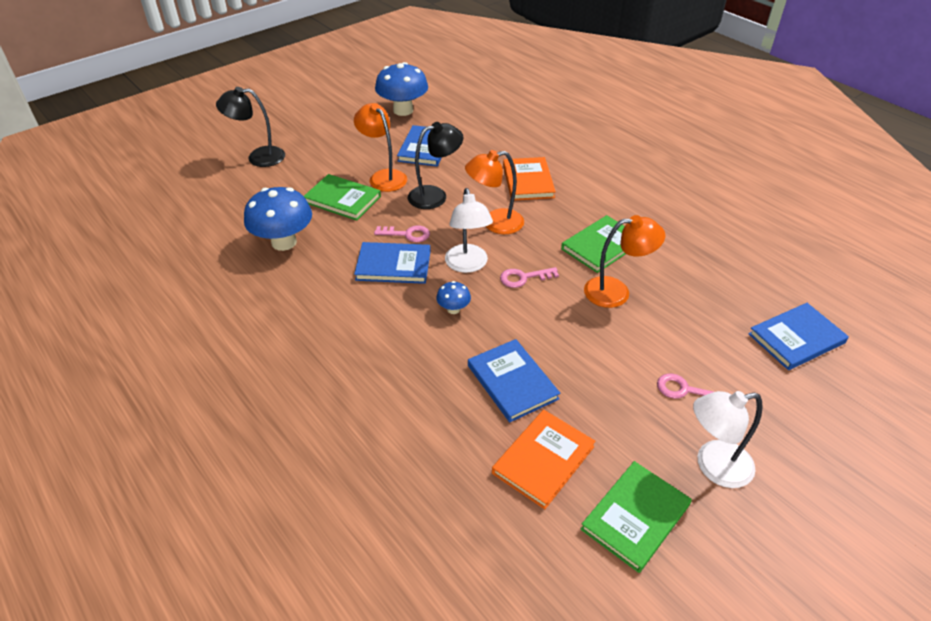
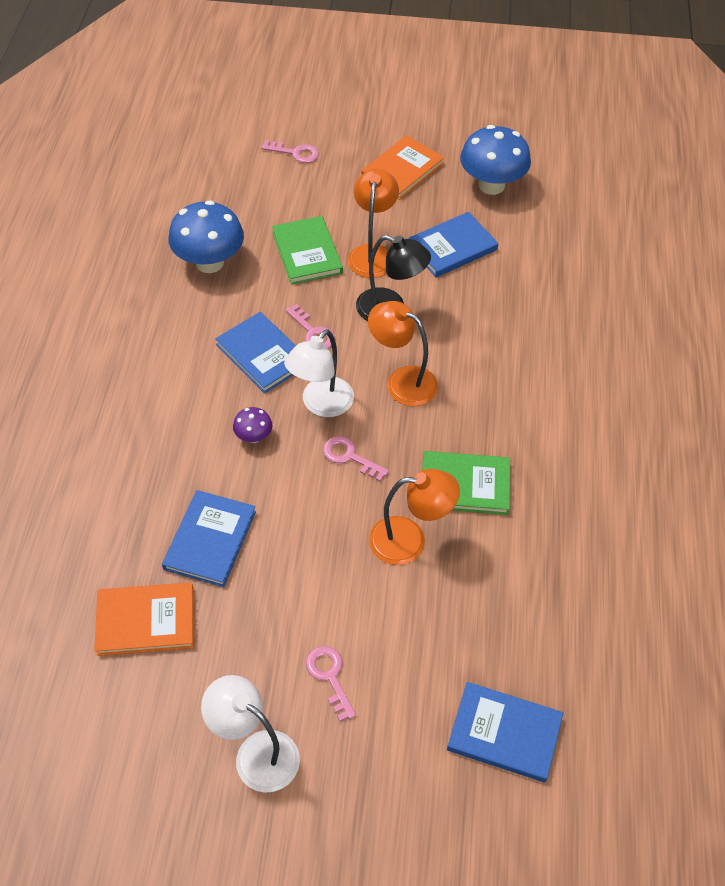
camera: 45 degrees right, 10 degrees up
black lamp [216,87,285,167] -> pink key [261,140,319,163]
blue mushroom [436,281,471,314] -> purple mushroom [233,407,272,443]
orange book [503,157,556,200] -> orange book moved to [361,136,444,200]
green book [581,461,692,573] -> none
orange lamp [584,215,665,308] -> orange lamp turned 45 degrees counterclockwise [369,469,460,565]

